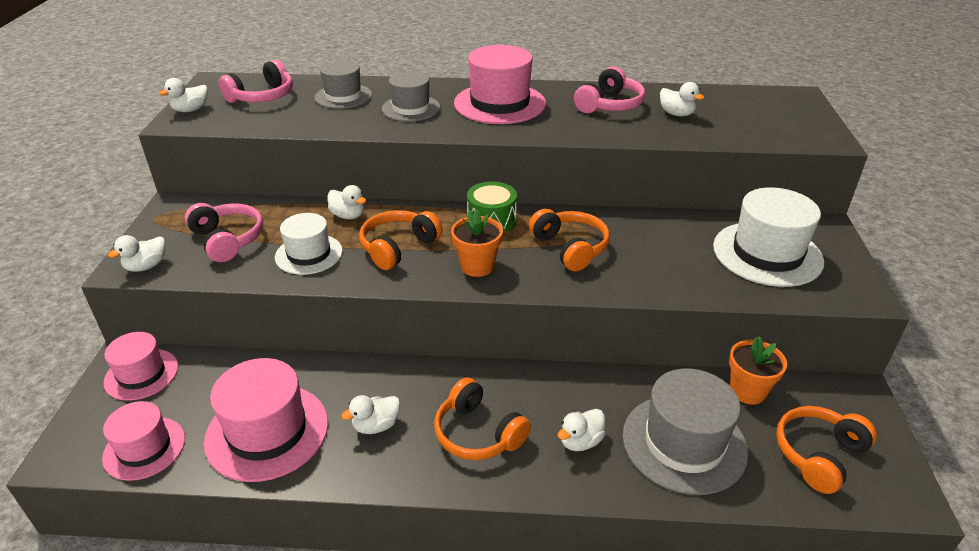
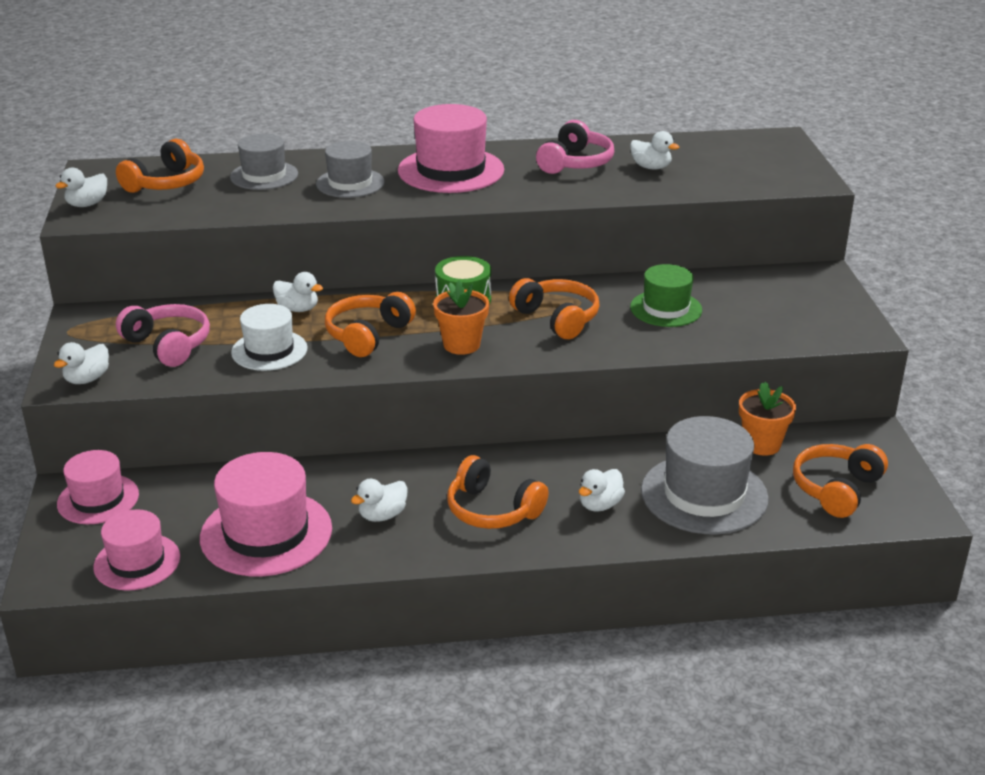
camera: 10 degrees left, 5 degrees down
pink headphones [219,60,293,103] -> orange headphones [116,139,204,193]
white hat [713,187,824,287] -> none
none -> green hat [630,264,702,327]

